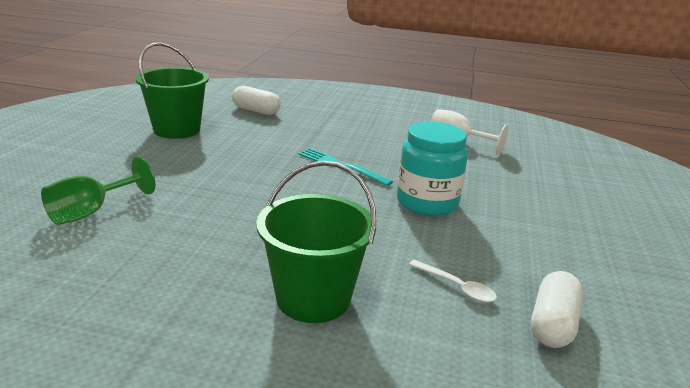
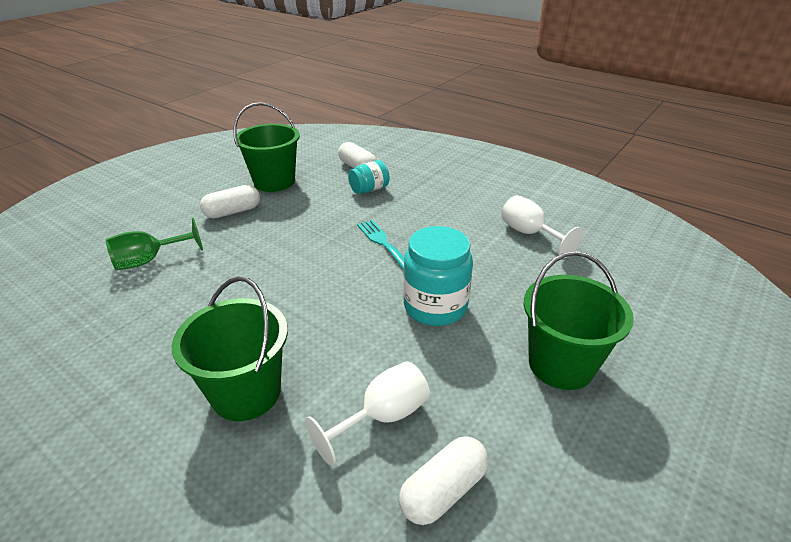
camera: 25 degrees right, 10 degrees up
white spoon [409,260,497,303] -> white goblet [305,361,430,466]
none -> white capsule [200,185,260,218]
none -> turquoise jar [348,160,390,194]
none -> green bucket [524,251,634,390]

